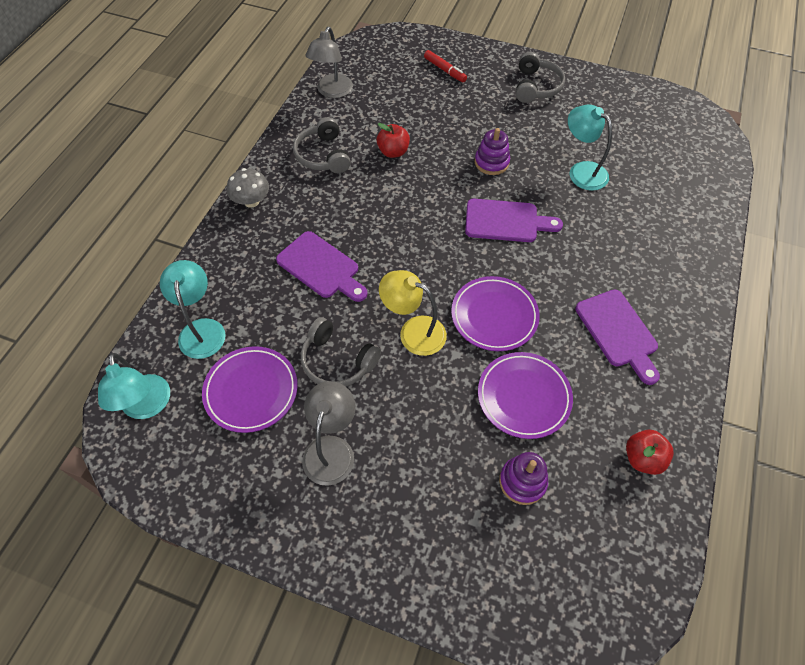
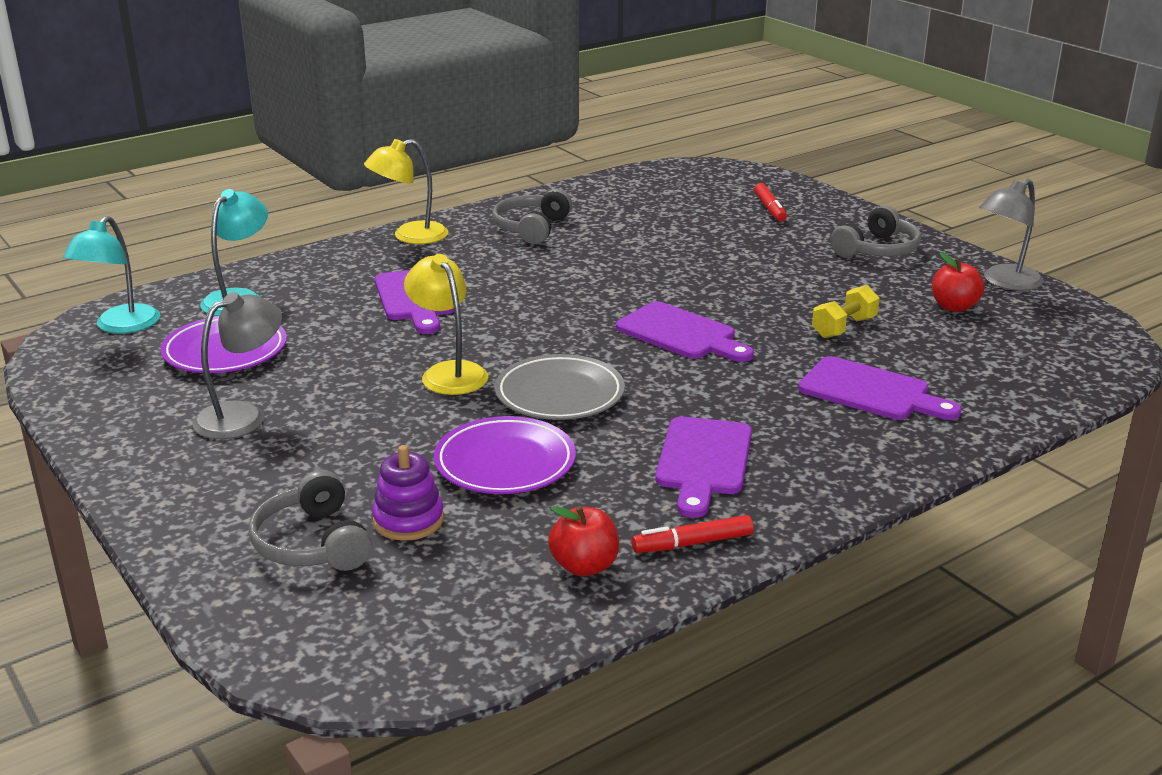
camera: 35 degrees right, 30 degrees down
grey mushroom [227,168,269,208] -> yellow lamp [364,139,448,244]
grey headphones [301,317,381,386] -> grey headphones moved to [249,470,372,571]
grey lamp [305,27,353,98] -> grey lamp moved to [979,179,1044,291]
red apple [377,123,410,158] -> red apple moved to [932,252,985,312]
purple plate [451,276,540,351] -> grey plate [495,354,625,420]
purple stacking toy [475,128,510,175] -> none
turquoise lamp [568,105,612,191] -> yellow dumbbell [812,285,880,338]
none -> red marker [632,515,753,553]
none -> purple cutting board [798,356,962,420]

